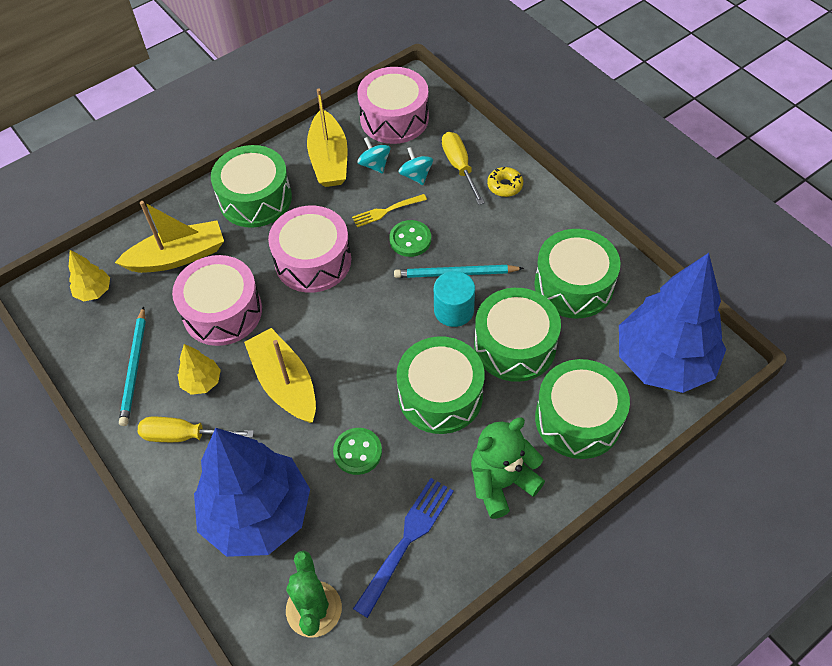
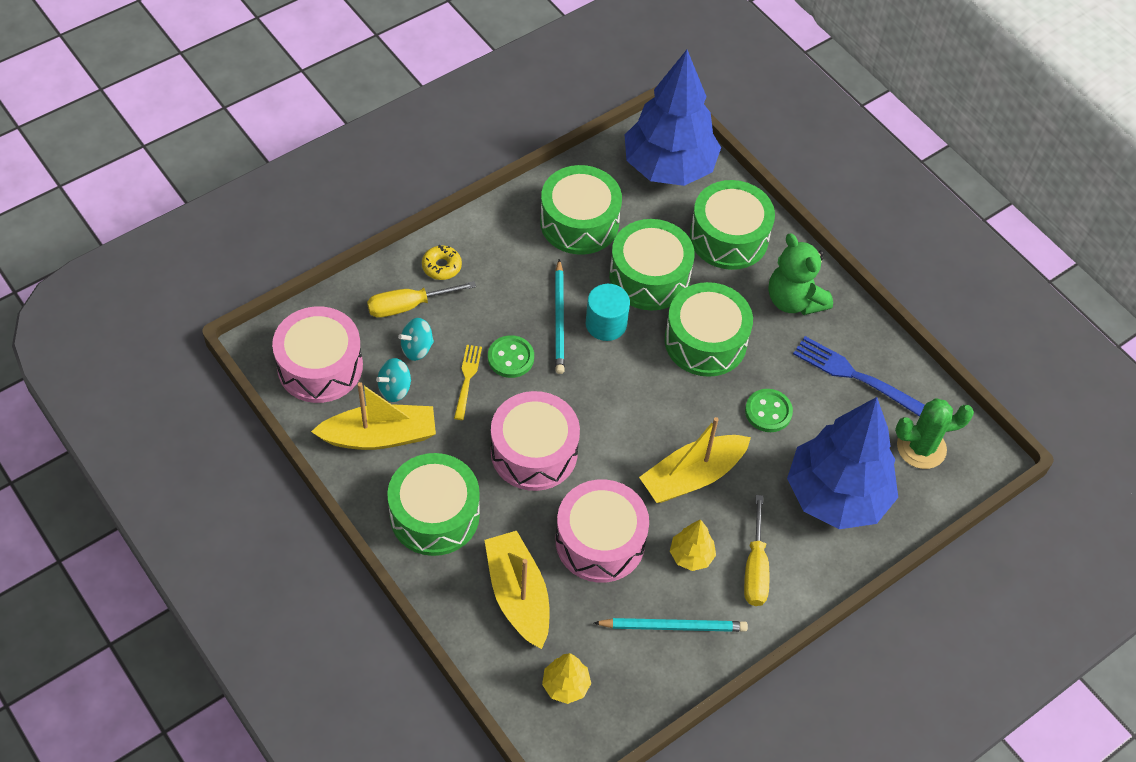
camera: 95 degrees left, 0 degrees up
yellow fork [352,194,427,227] -> yellow fork turned 150 degrees counterclockwise [454,345,482,420]

